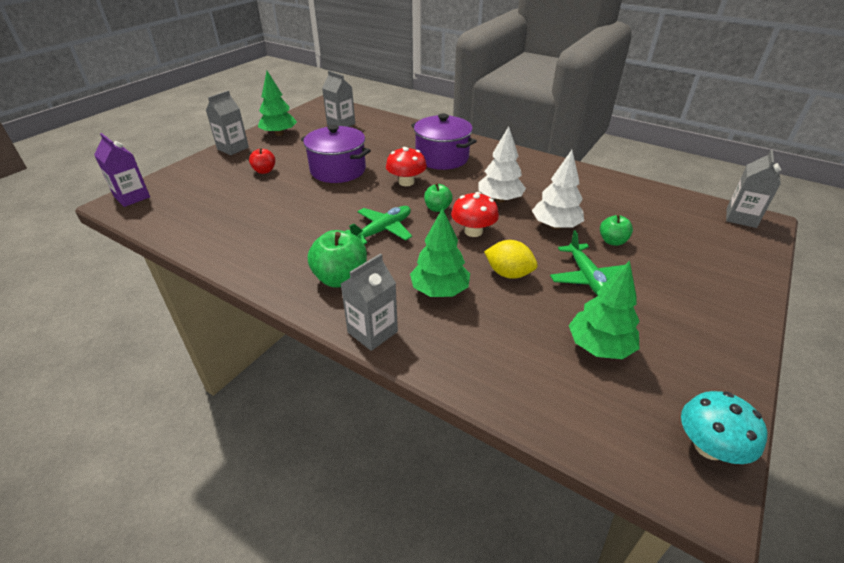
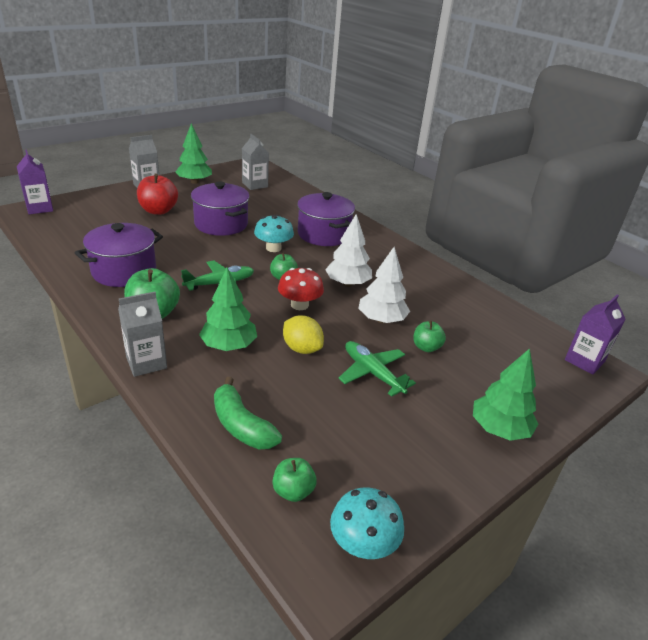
camera: 15 degrees right, 5 degrees down
red apple [249,148,275,174] -> red apple [137,173,178,215], size x1.70
red mushroom [386,147,427,186] -> turquoise mushroom [254,215,294,252]
green plane [550,230,624,296] -> green plane turned 135 degrees clockwise [338,341,416,397]
green tree [569,261,639,359] -> green tree moved to [473,348,538,441]
grey carton [726,150,781,228] -> purple carton [565,295,625,375]
none -> purple pot [75,223,163,287]
none -> green banana [214,377,282,449]
none -> green apple [272,458,317,502]

